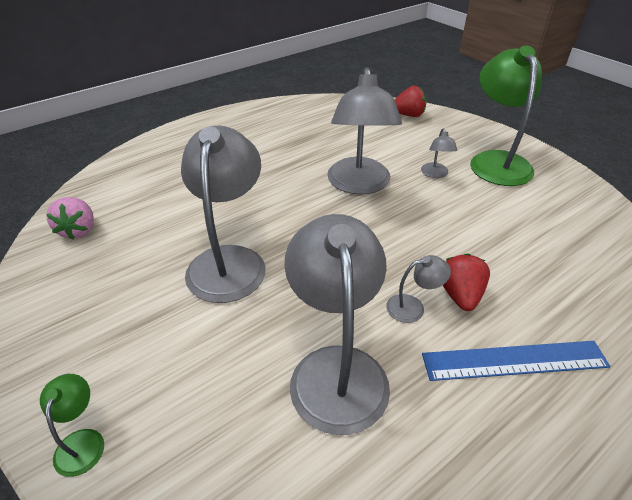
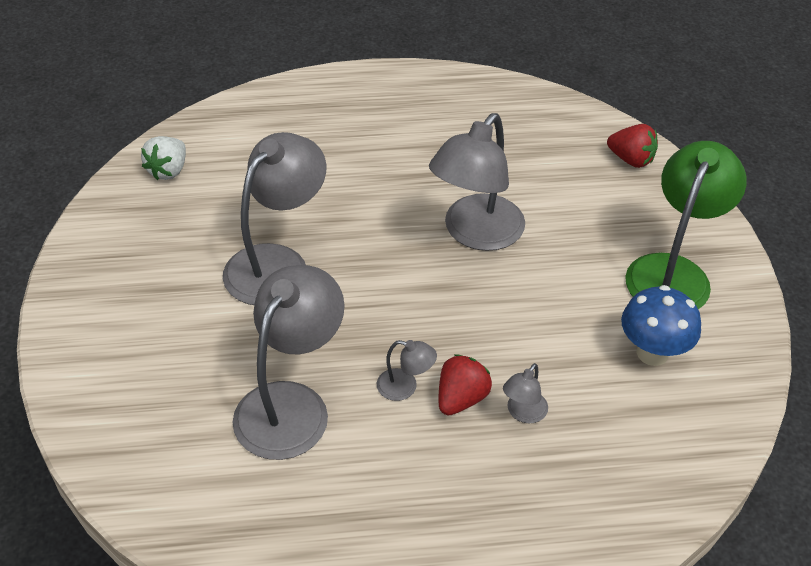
camera: 30 degrees right, 5 degrees up
green lamp [40,374,104,477] -> none
pink strawberry [46,197,94,239] -> white strawberry [141,136,186,180]
grey lamp [421,128,457,178] -> grey lamp moved to [503,363,548,423]
blue ruler [422,341,610,381] -> none
none -> blue mushroom [621,285,701,366]

